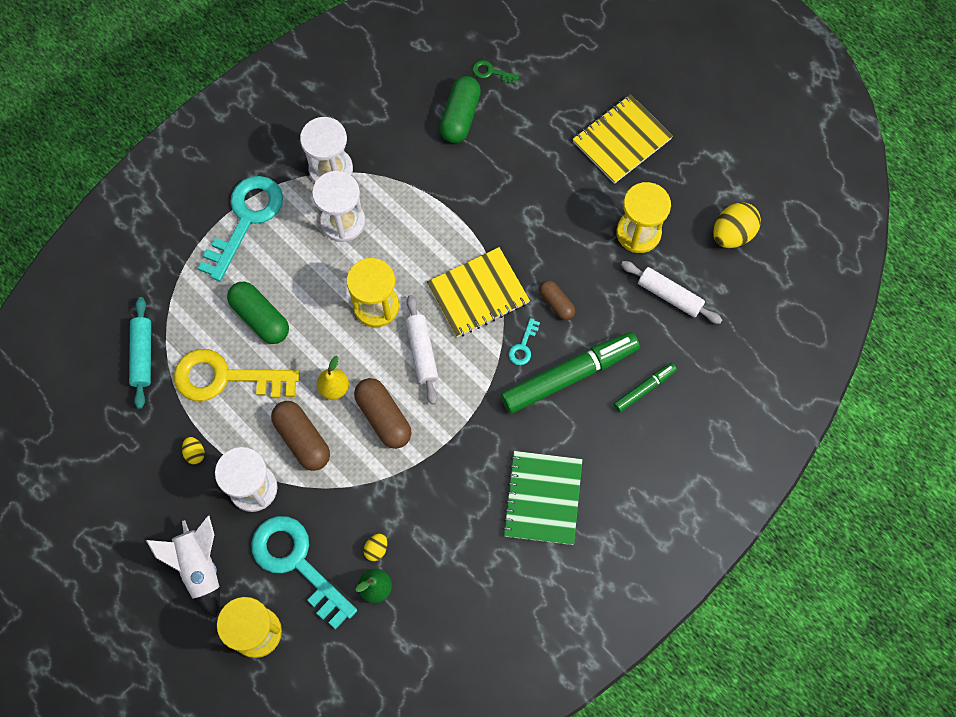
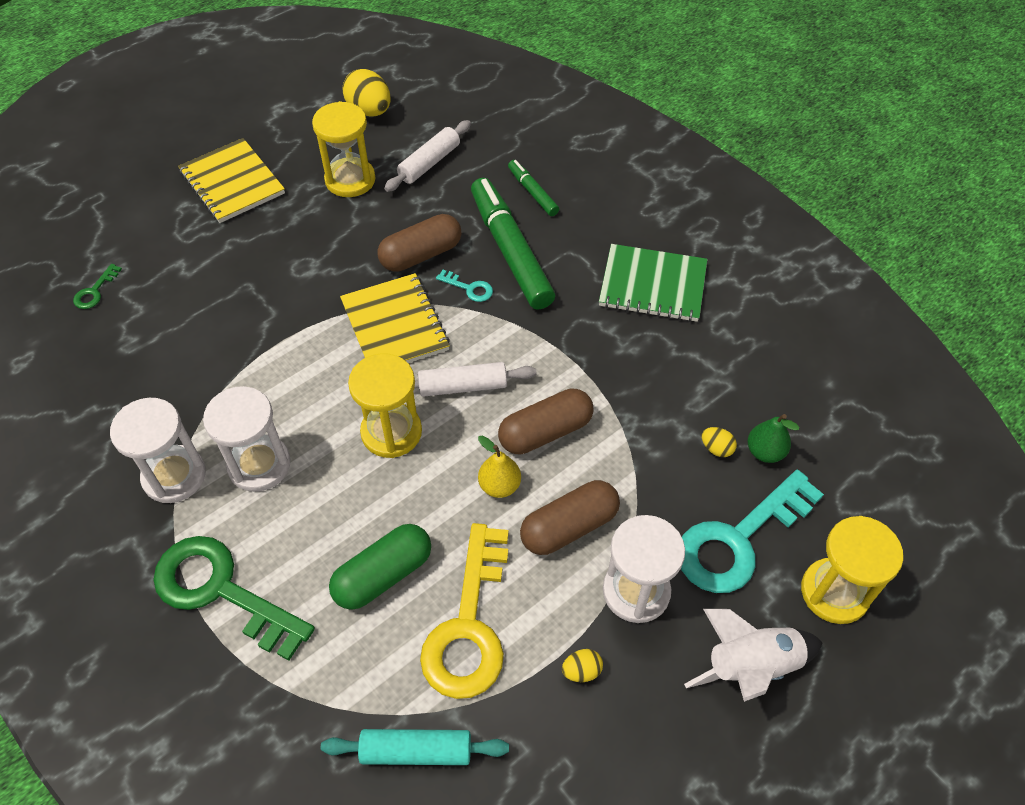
camera: 85 degrees left, 15 degrees down
turquoise key [198,176,283,281] -> green key [153,536,315,661]
green capsule [440,76,481,143] -> none
brown capsule [539,280,575,320] -> brown capsule [378,214,461,272], size x1.63

